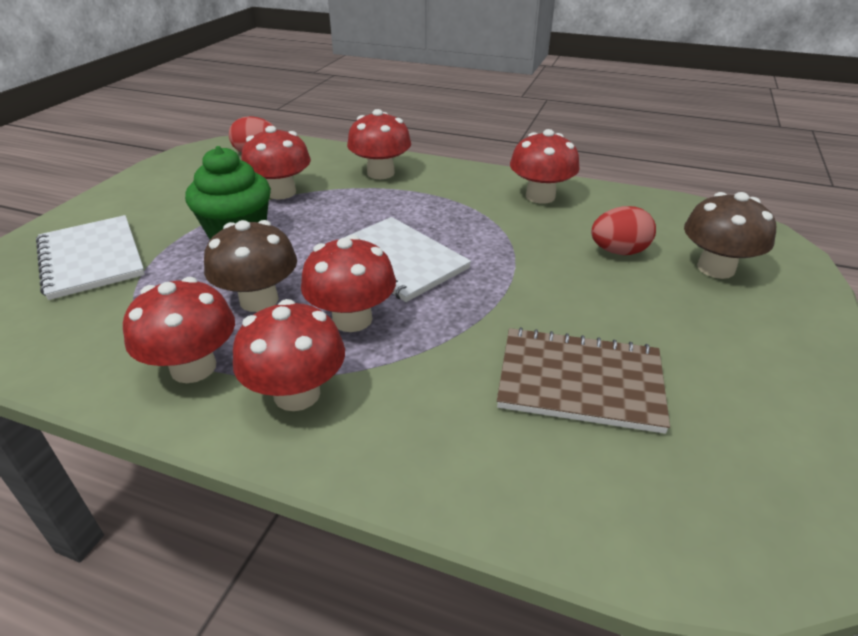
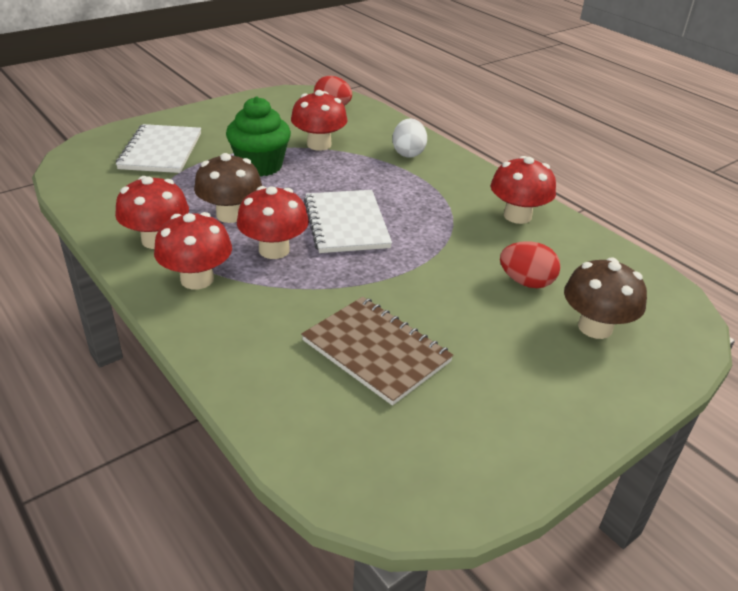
camera: 30 degrees right, 0 degrees up
red mushroom [347,109,411,179] -> white egg [392,119,427,158]

